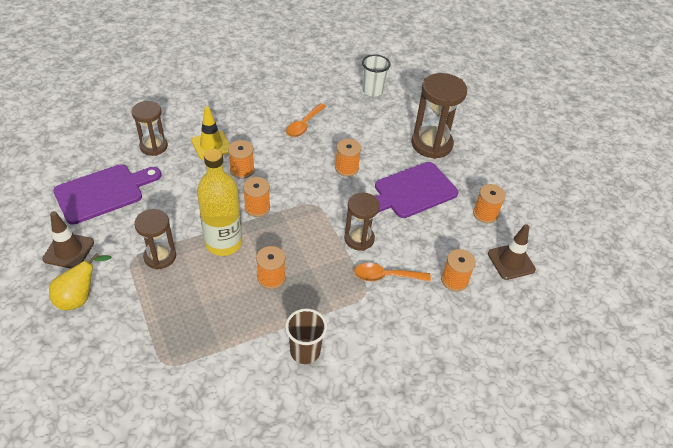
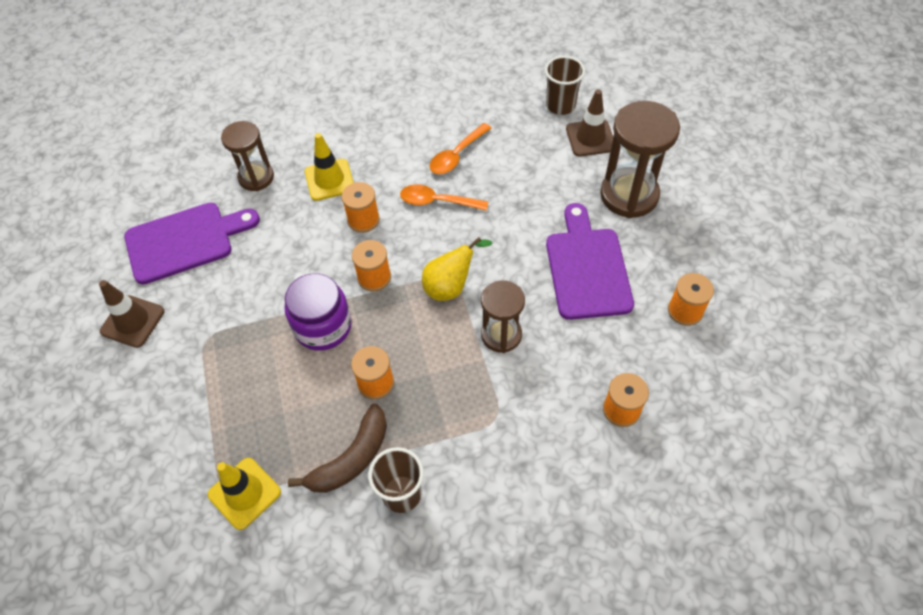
camera: 15 degrees right, 10 degrees up
yellow pear [49,253,112,311] -> yellow pear moved to [422,237,492,301]
brown hourglass [134,209,176,270] -> none
yellow bottle [197,149,242,256] -> purple jar [285,273,352,351]
orange spool [335,139,361,177] -> none
orange spoon [354,263,431,281] -> orange spoon moved to [400,184,488,211]
white cup [362,54,391,97] -> brown cup [545,56,585,115]
purple cutting board [375,162,458,218] -> purple cutting board turned 105 degrees clockwise [546,203,634,320]
brown traffic cone [488,224,536,280] -> brown traffic cone moved to [566,89,613,157]
none -> yellow traffic cone [208,458,281,530]
none -> brown banana [288,403,387,493]

